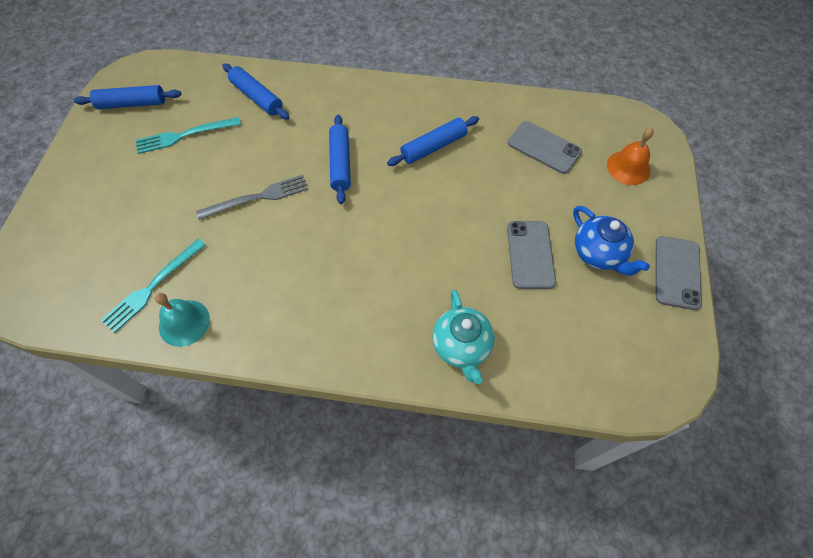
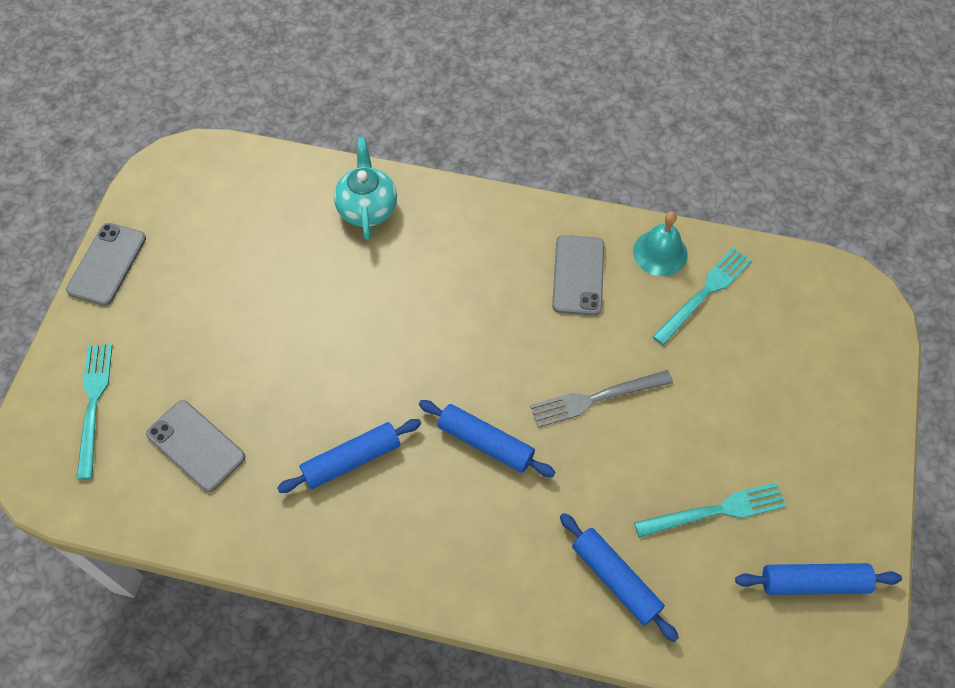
camera: 175 degrees left, 0 degrees up
blue rolling pin [329,115,351,204] -> blue rolling pin turned 60 degrees counterclockwise [419,400,556,477]
grey phone [507,221,556,289] -> grey phone moved to [552,235,604,316]
blue teapot [573,206,650,276] -> none
orange bell [607,128,654,185] -> turquoise fork [76,344,113,480]

